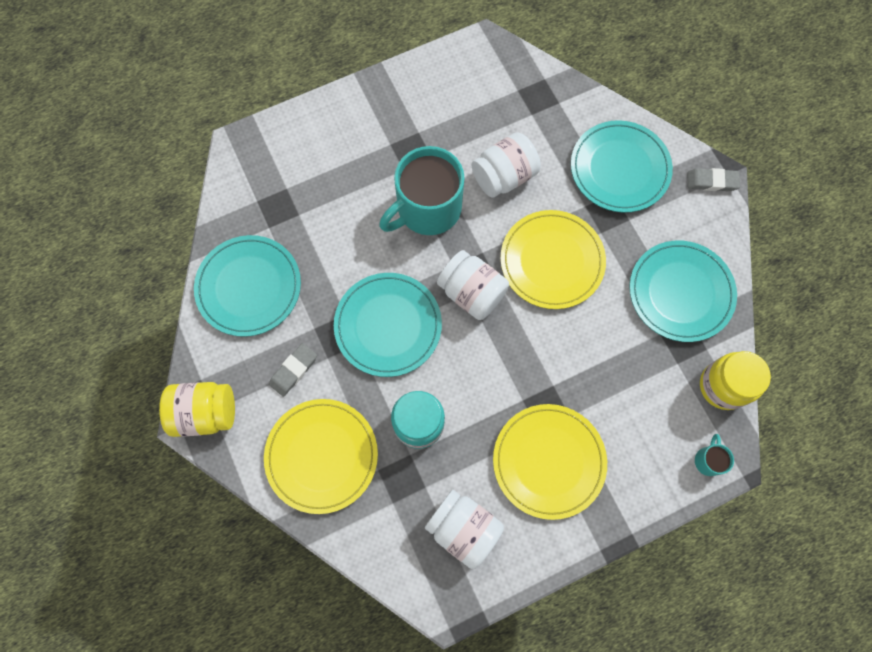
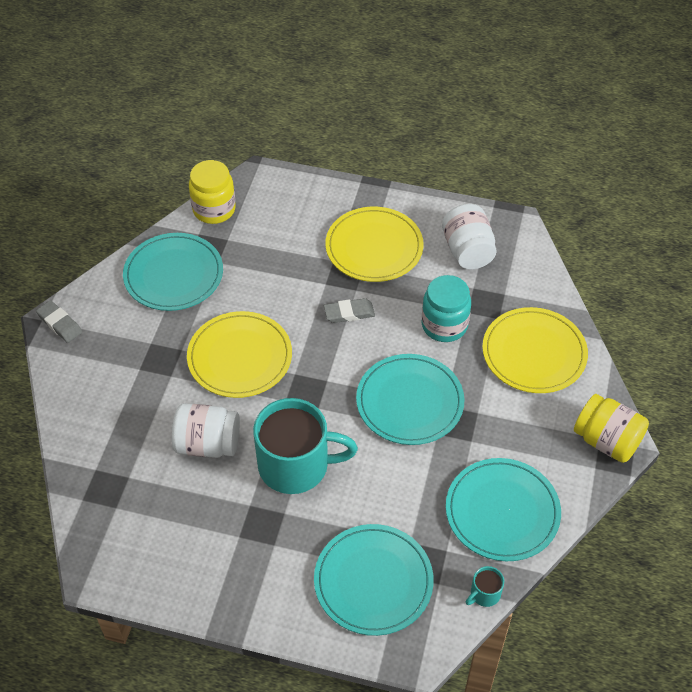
camera: 140 degrees left, 20 degrees down
grey eraser [269,343,317,397] -> grey eraser moved to [324,298,375,323]
white jar [437,250,509,320] -> none
turquoise plate [571,120,673,213] -> turquoise plate moved to [314,524,434,636]
turquoise mug [695,434,734,476] -> turquoise mug moved to [466,566,504,607]

